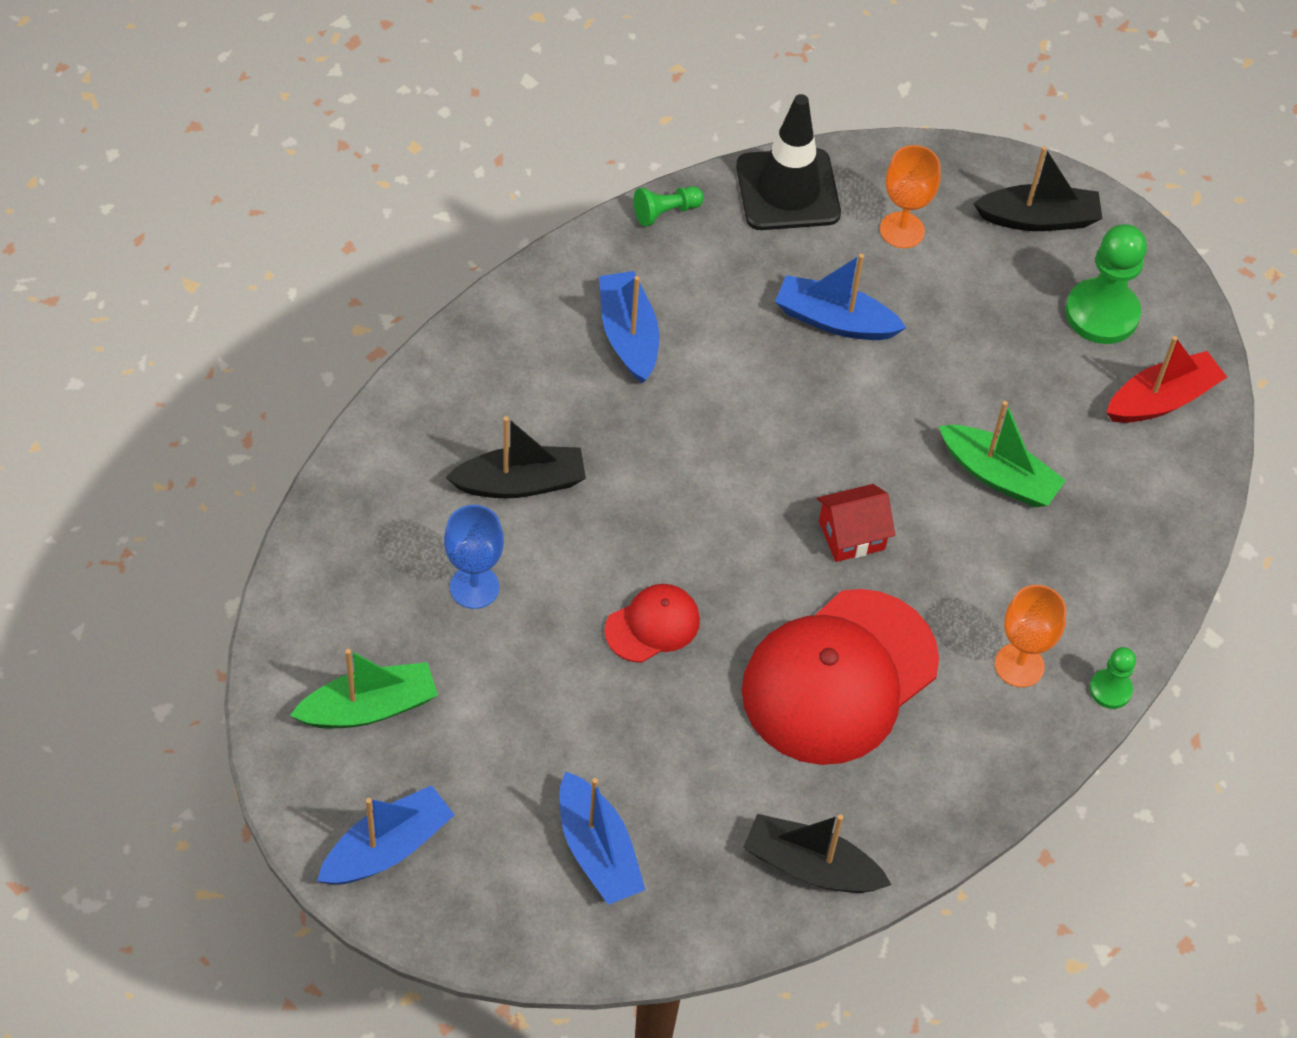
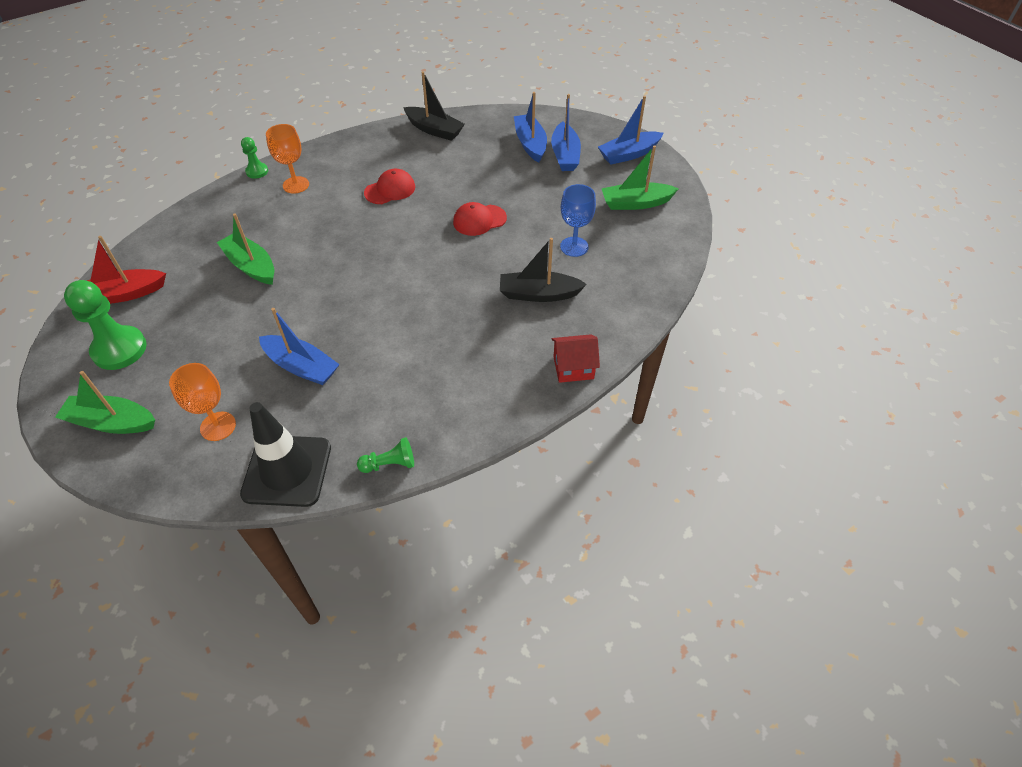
camera: 165 degrees left, 5 degrees down
blue boat [599,271,659,383] -> blue boat moved to [551,94,581,171]
red cap [742,589,939,765] -> red cap [364,169,415,204], size x0.47
red house [817,484,895,562] -> red house moved to [552,334,600,383]
black boat [973,146,1102,231] -> green boat [55,371,155,434]

